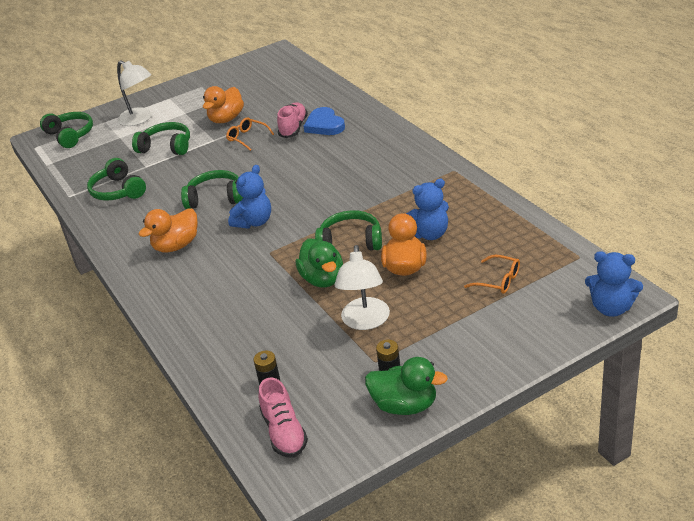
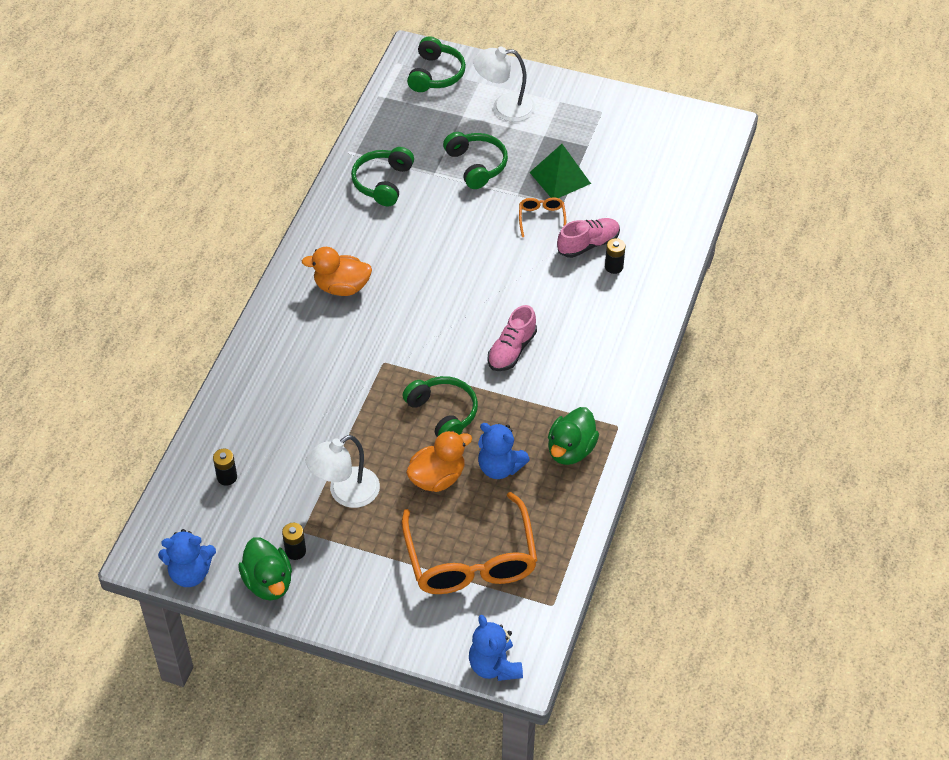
camera: 45 degrees right, 15 degrees up
white lamp [117,61,152,126] -> white lamp turned 90 degrees clockwise [473,47,535,122]
green headphones [181,170,243,209] -> none
orange duck [203,86,244,123] -> green pyramid [529,144,591,198]
blue teddy bear [228,165,271,229] -> blue teddy bear moved to [158,529,216,587]
pink shoe [259,377,308,458] -> pink shoe moved to [488,305,537,371]
green duck [295,239,343,288] -> green duck moved to [548,407,599,465]
blue heart [304,107,345,135] -> black battery [605,238,625,274]
orange glasses [464,255,520,294] -> orange glasses [402,492,538,594], size x2.33

